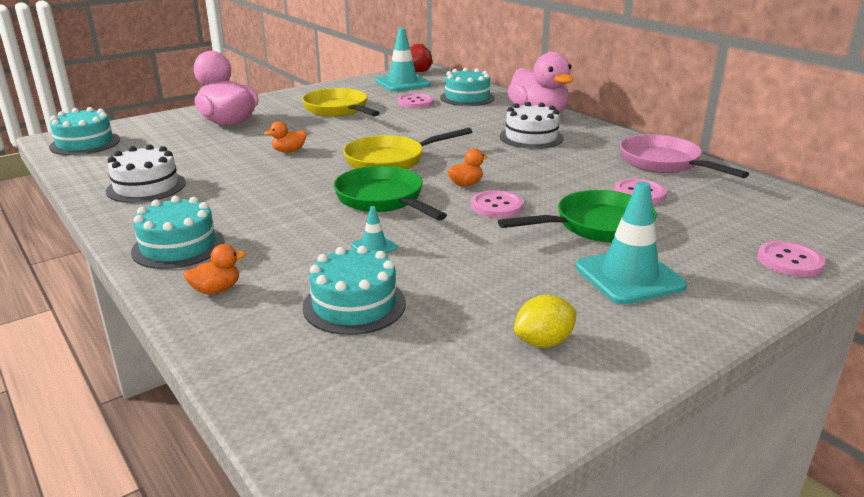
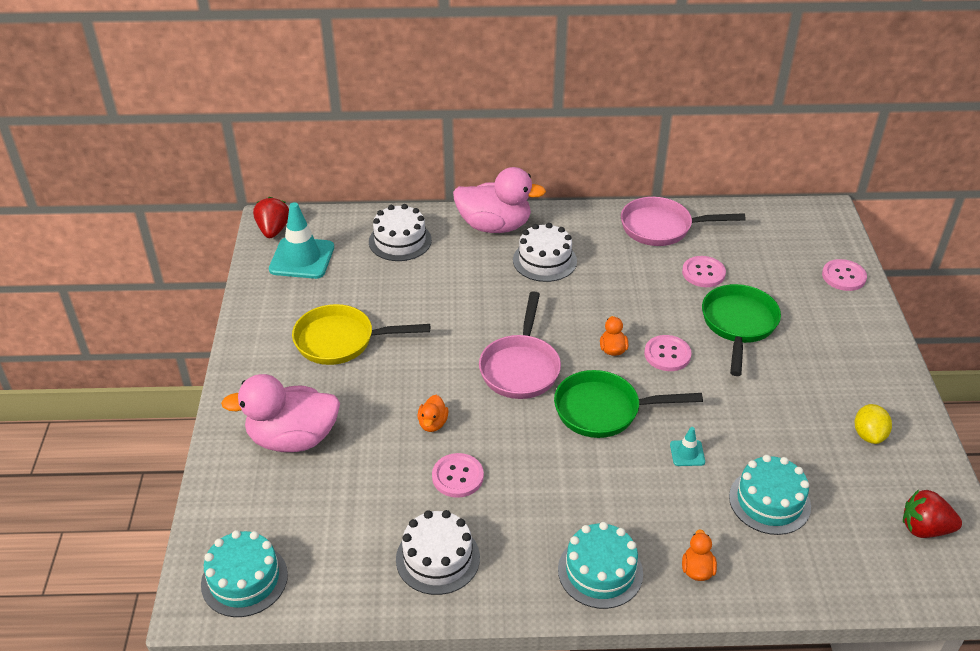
camera: 55 degrees left, 15 degrees up
yellow pan [343,128,472,169] -> pink pan [479,291,561,399]
pink button [397,93,434,108] -> pink button moved to [432,453,484,498]
turquoise cake [440,68,495,106] -> white cake [369,204,432,261]
turquoise traffic cone [575,182,687,305] -> none
none -> red strawberry [903,489,962,538]

